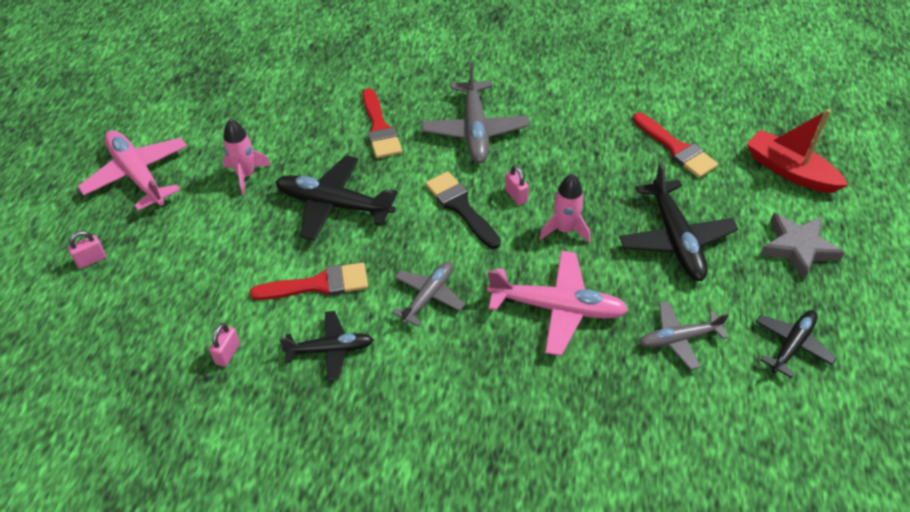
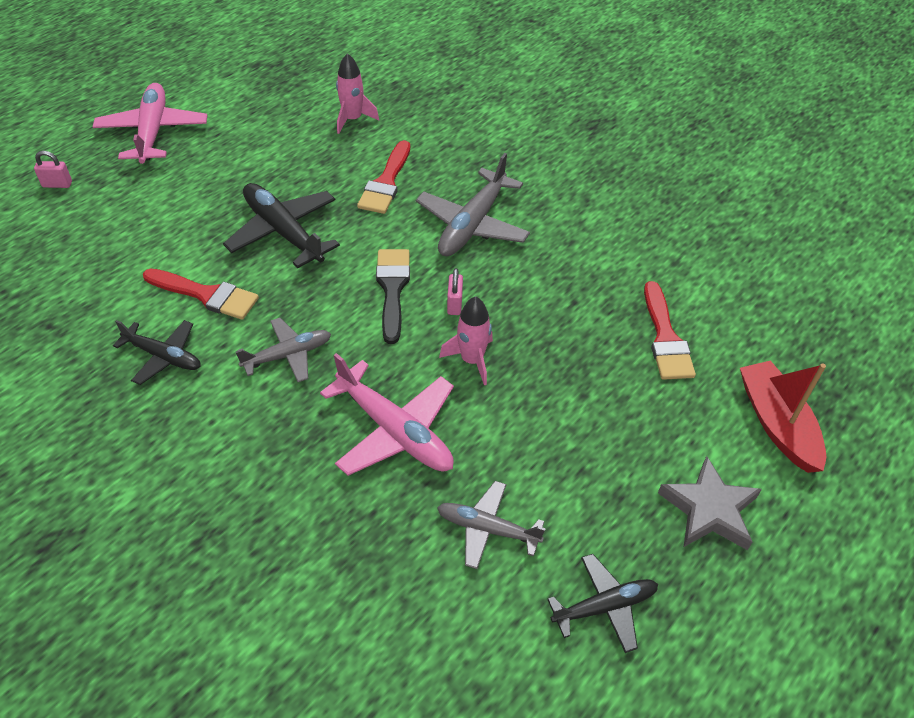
camera: 30 degrees right, 0 degrees up
pink padlock [209,323,240,367] -> none
pink rocket [223,119,271,196] -> pink rocket moved to [336,53,379,134]
black plane [619,163,738,281] -> none

